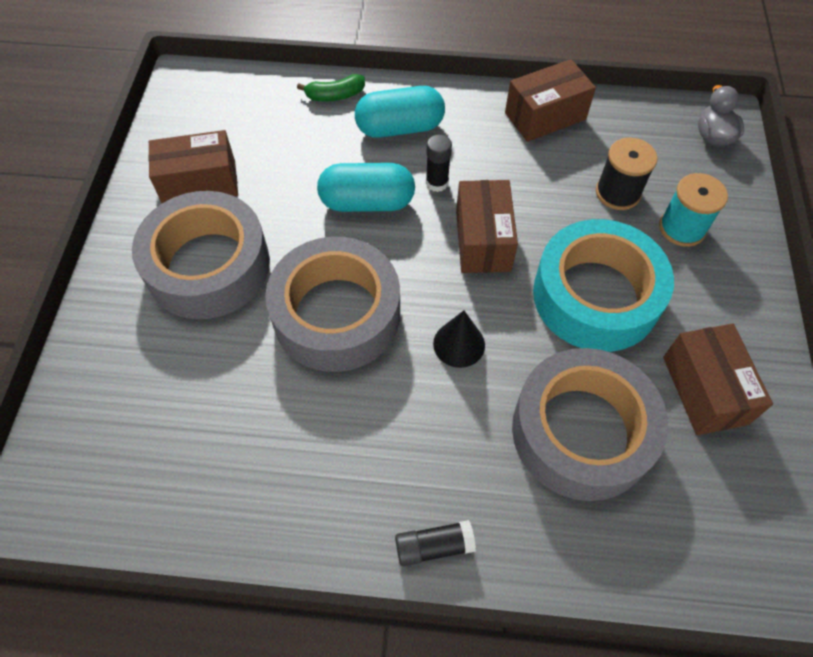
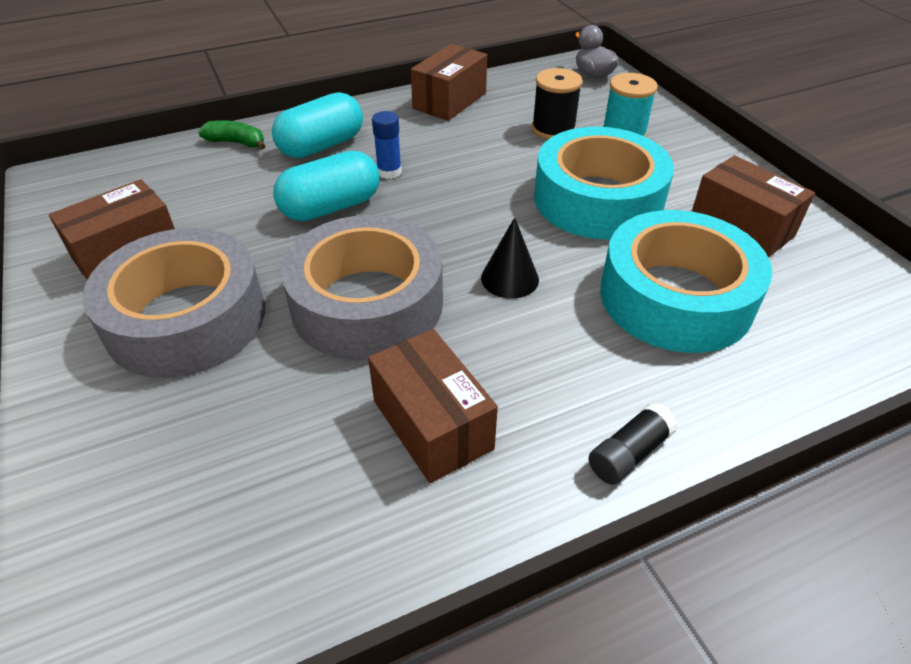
camera: 30 degrees left, 15 degrees down
green banana [297,74,365,102] -> green banana turned 120 degrees counterclockwise [198,120,266,149]
black glue stick [426,134,452,192] -> blue glue stick [372,111,402,179]
brown box [456,180,518,273] -> brown box moved to [368,329,498,483]
grey tape [512,348,668,501] -> turquoise tape [600,210,772,353]

